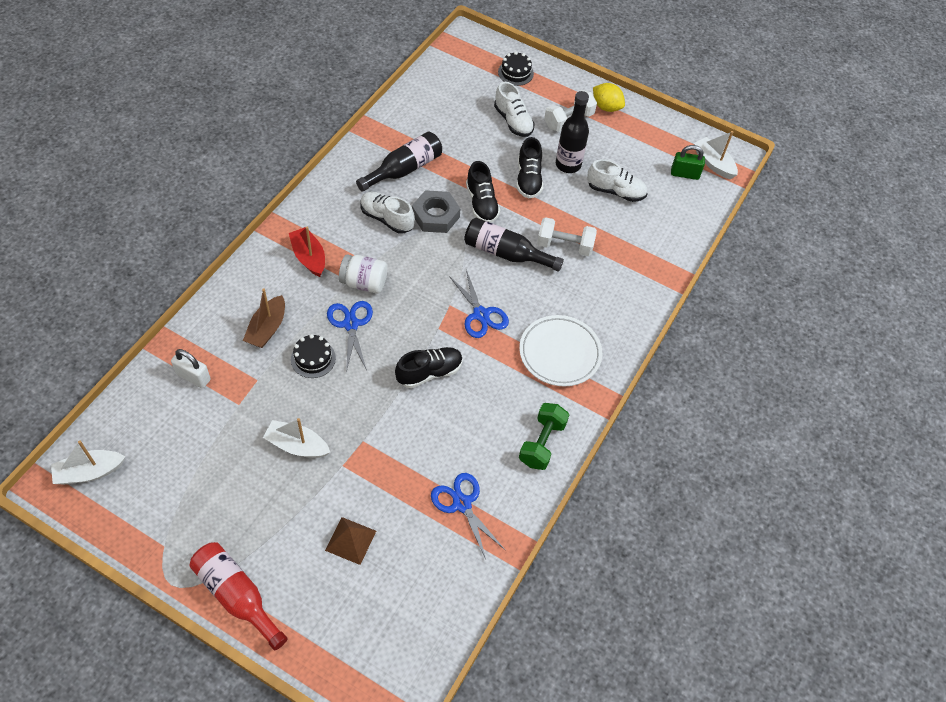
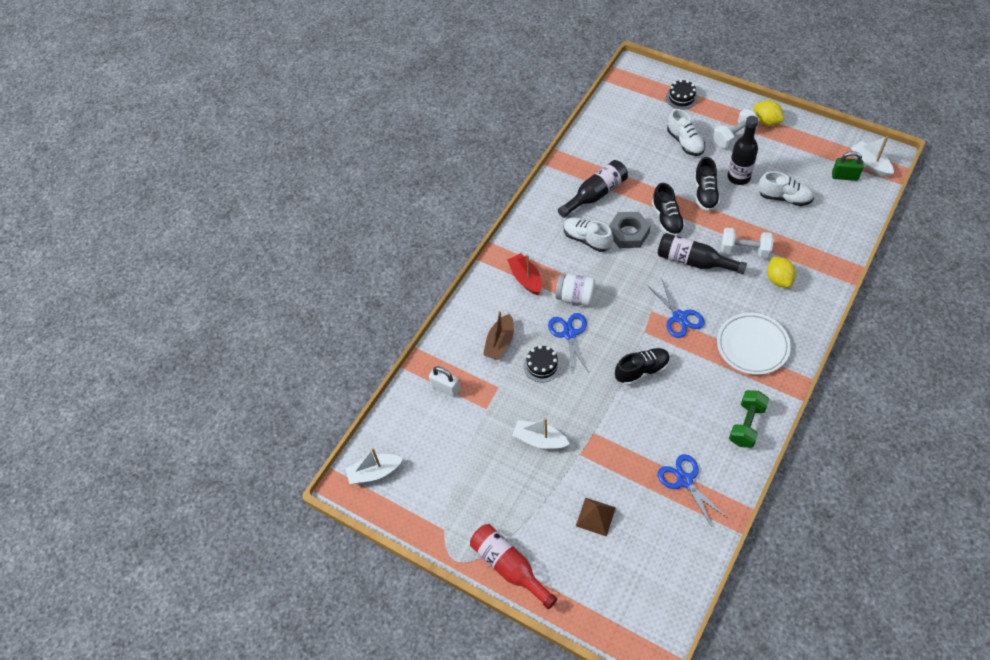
camera: 10 degrees right, 0 degrees up
none -> yellow lemon [767,257,796,288]

